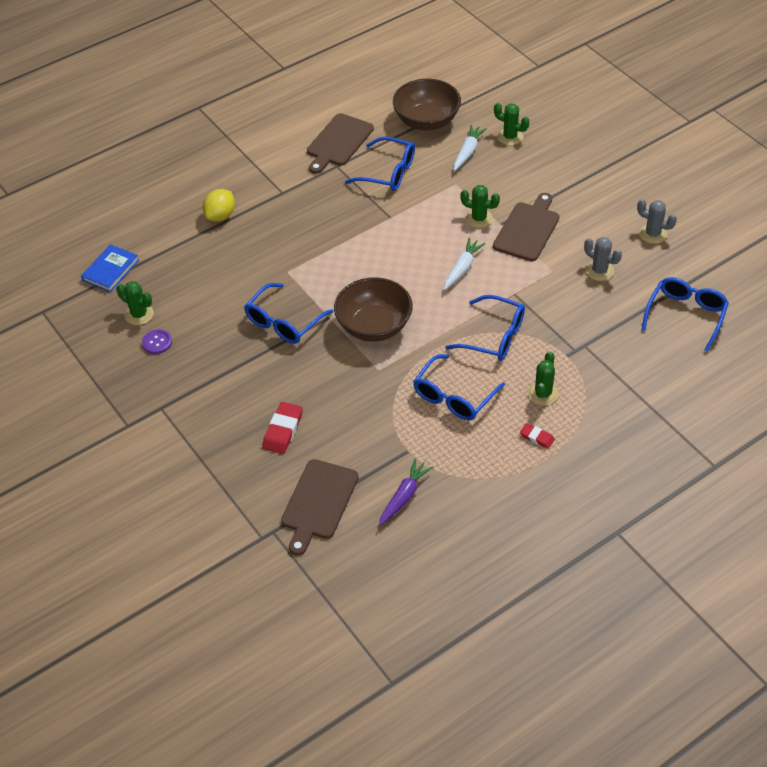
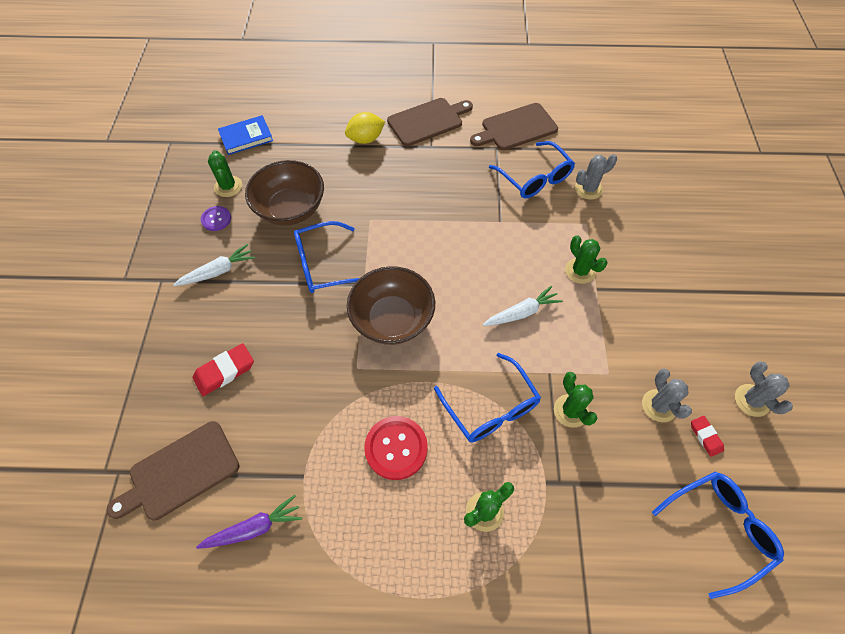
camera: 35 degrees right, 10 degrees up
brown bowl [393,79,461,131] -> brown bowl moved to [245,160,324,226]
blue glasses [413,354,505,420] -> red button [364,416,428,480]
white carrot [454,125,487,171] -> white carrot moved to [173,244,255,286]
brown cutting board [493,193,560,261] -> brown cutting board moved to [387,98,473,146]
green cactus [494,103,529,145] -> green cactus moved to [554,372,597,428]
red eraser [520,423,555,449] -> red eraser moved to [691,416,724,457]
none -> grey cactus [575,154,617,200]

